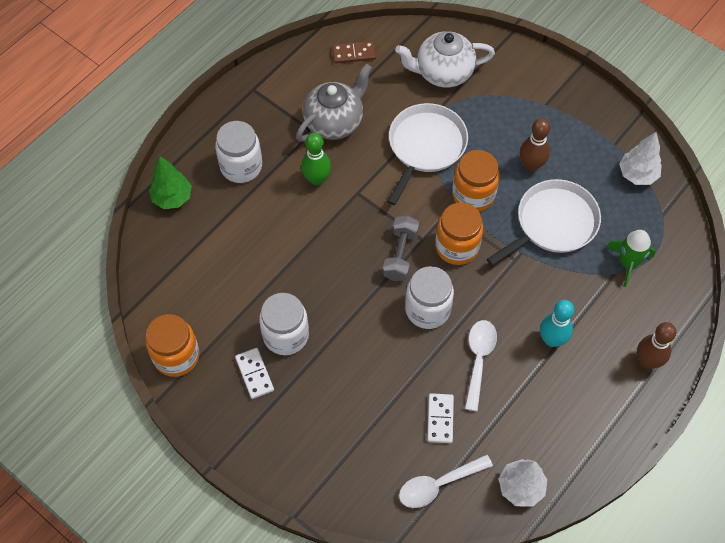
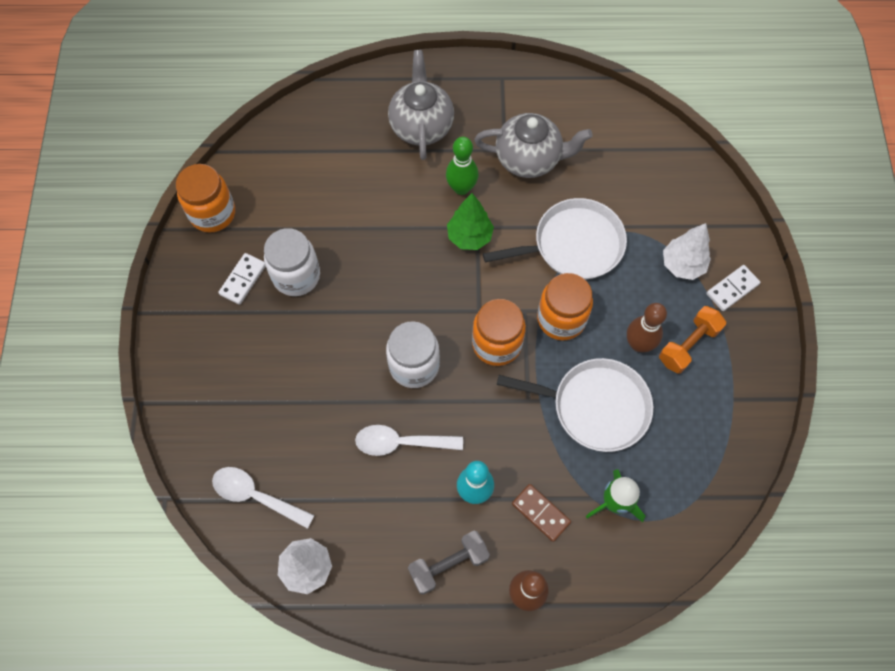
camera: 50 degrees right, 5 degrees up
green tree [149,156,192,209] -> green tree moved to [447,193,494,250]
white jar [215,121,262,183] -> grey teapot [388,50,454,160]
brown domino [332,41,376,63] -> brown domino moved to [512,484,571,542]
grey dumbbell [383,215,419,281] -> grey dumbbell moved to [408,530,490,594]
white teapot [395,31,495,88] -> none
white domino [427,393,454,443] -> white domino moved to [706,265,761,311]
white spoon [465,320,497,411] -> white spoon turned 150 degrees counterclockwise [355,425,463,456]
white tree [619,132,662,185] -> white tree moved to [663,223,711,280]
none -> orange dumbbell [659,306,726,374]

